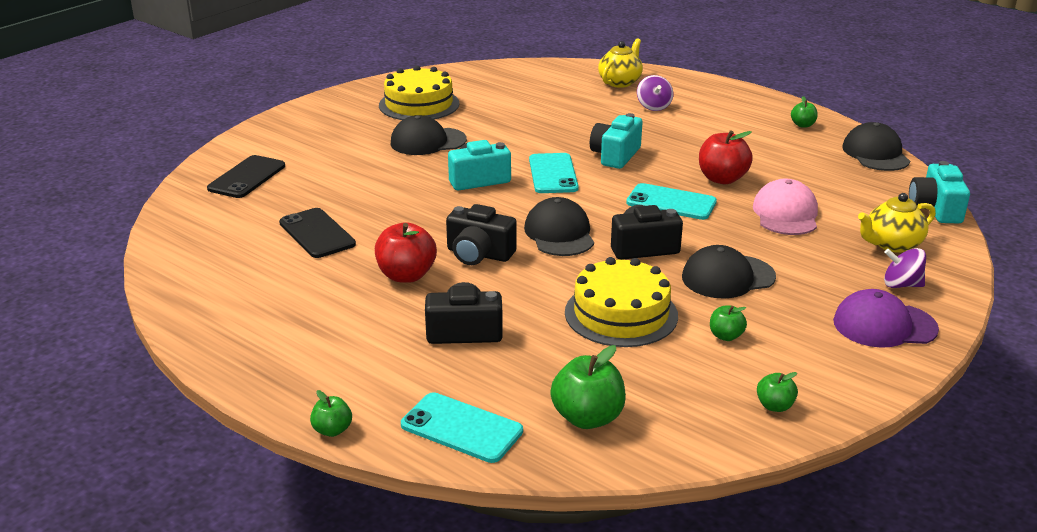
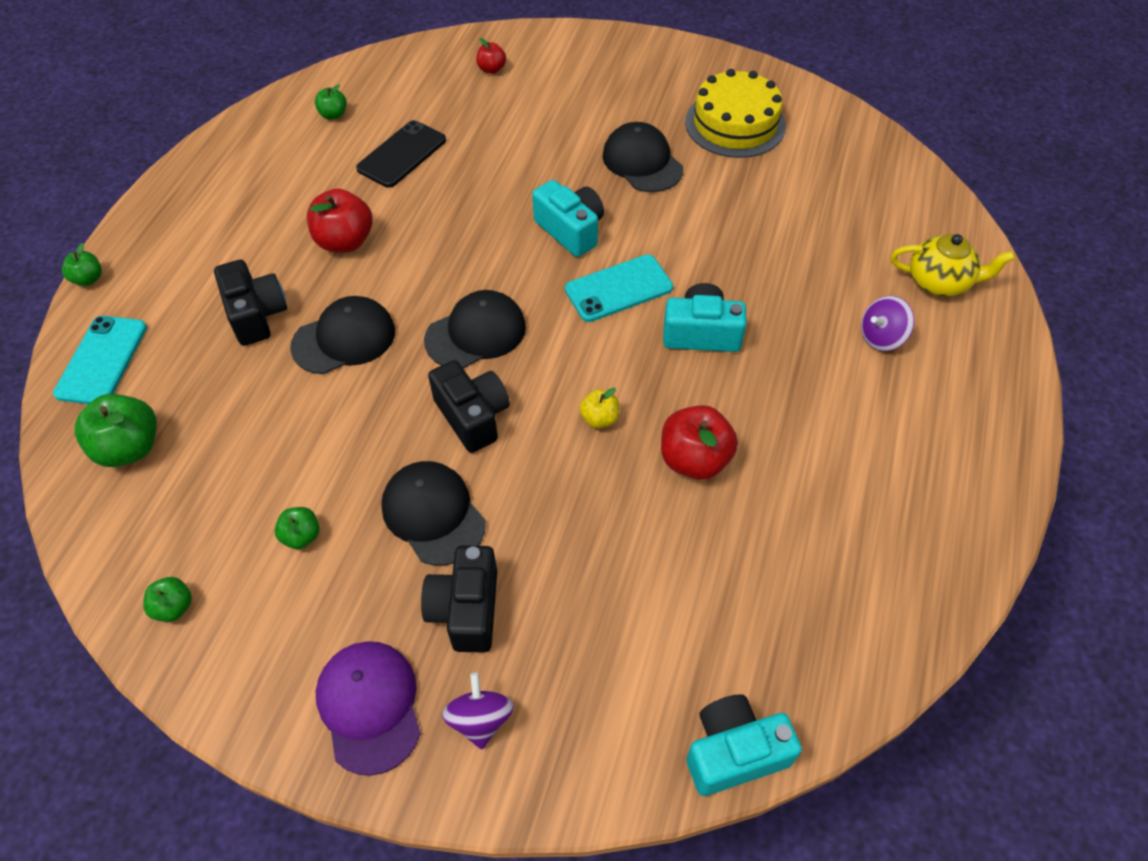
camera: 70 degrees right, 25 degrees up
black phone [207,155,285,198] -> red apple [476,38,506,74]
black camera [446,204,517,265] -> black camera moved to [421,545,497,653]
yellow cake [565,257,678,347] -> none
turquoise phone [626,183,717,220] -> yellow apple [580,388,620,428]
pink cap [753,179,818,235] -> none
green apple [791,96,818,128] -> green apple moved to [315,84,347,120]
black cap [842,122,910,171] -> black cap moved to [290,296,395,374]
yellow teapot [858,193,936,253] -> none

